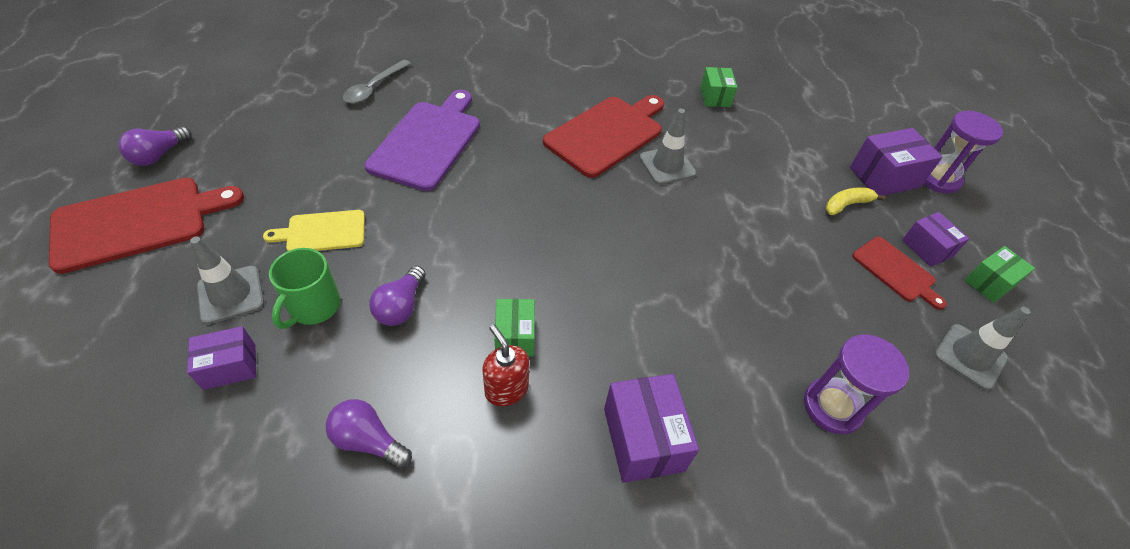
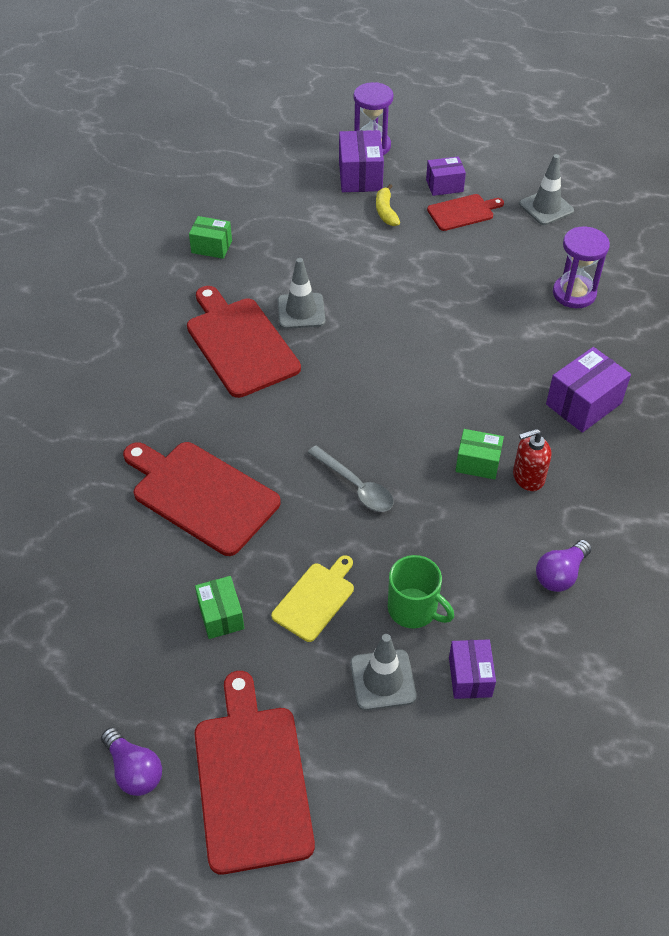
camera: 70 degrees left, 0 degrees up
yellow cutting board [263,210,365,251] -> yellow cutting board turned 150 degrees counterclockwise [271,555,354,642]
grey spoon [343,59,411,104] -> grey spoon moved to [307,445,394,512]
purple cutting board [365,90,480,191] -> red cutting board [123,442,281,556]
purple light bulb [369,266,426,326] -> none
purple box [604,374,699,483] -> purple box turned 45 degrees counterclockwise [546,347,631,433]
green box [965,246,1035,303] -> green box moved to [195,576,244,639]

